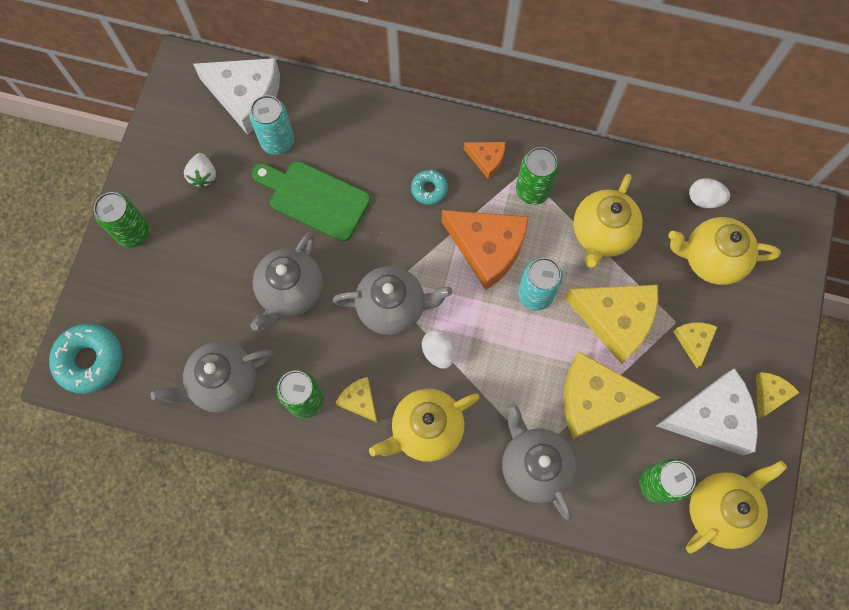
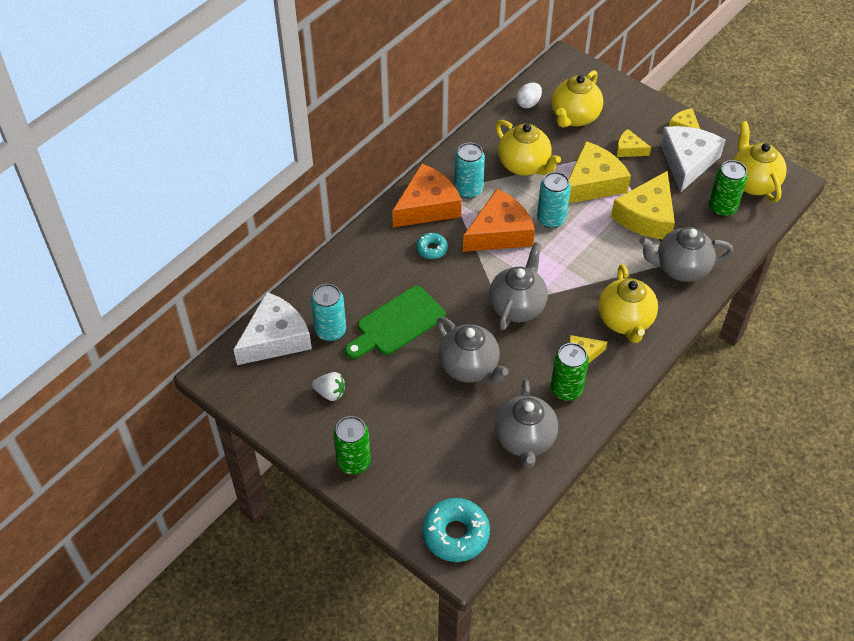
camera: 65 degrees left, 20 degrees down
white egg [422,330,455,369] -> none
orange cheese [464,142,505,179] -> orange cheese [392,163,462,227], size x2.01
green can [516,147,559,205] -> turquoise can [454,143,485,199]

